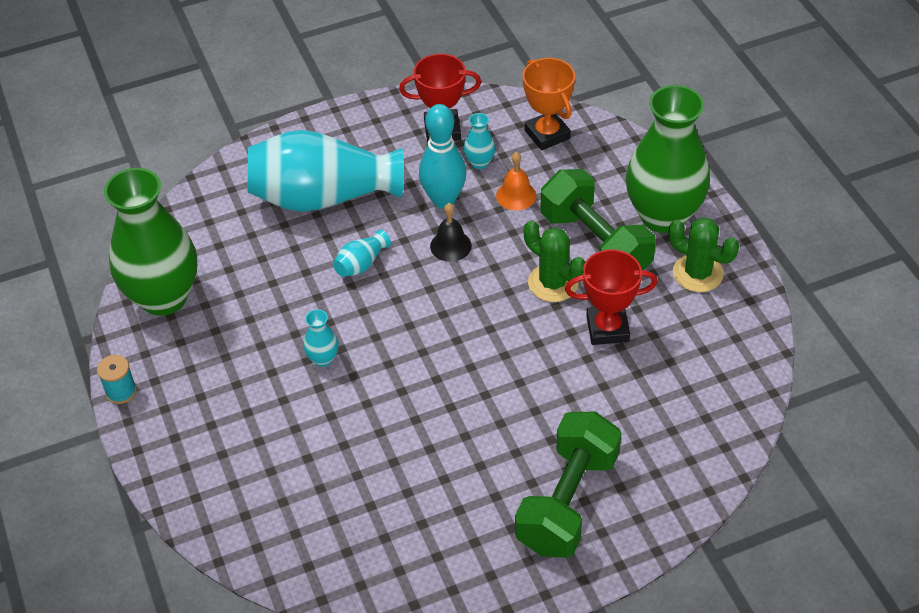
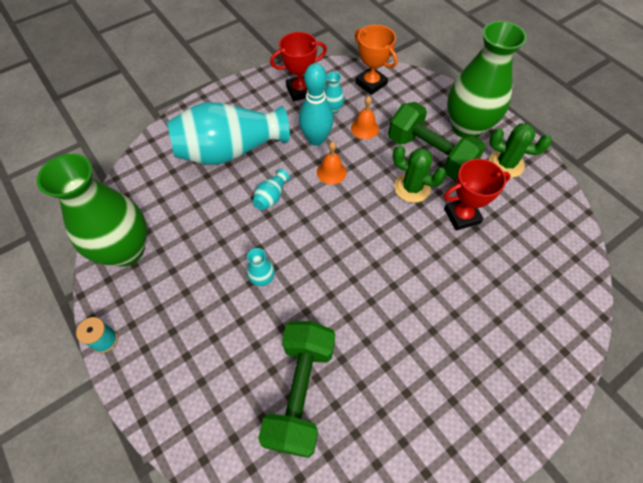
camera: 15 degrees left, 10 degrees up
black bell [430,203,472,262] -> orange bell [317,141,347,185]
green dumbbell [515,412,622,558] -> green dumbbell moved to [258,321,335,458]

